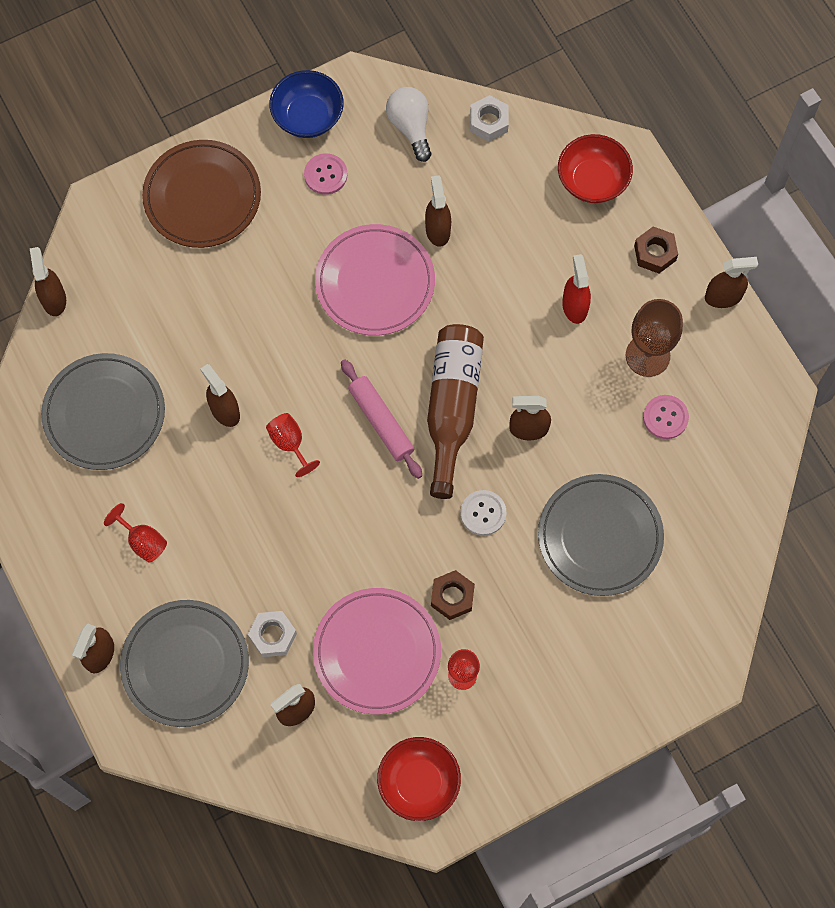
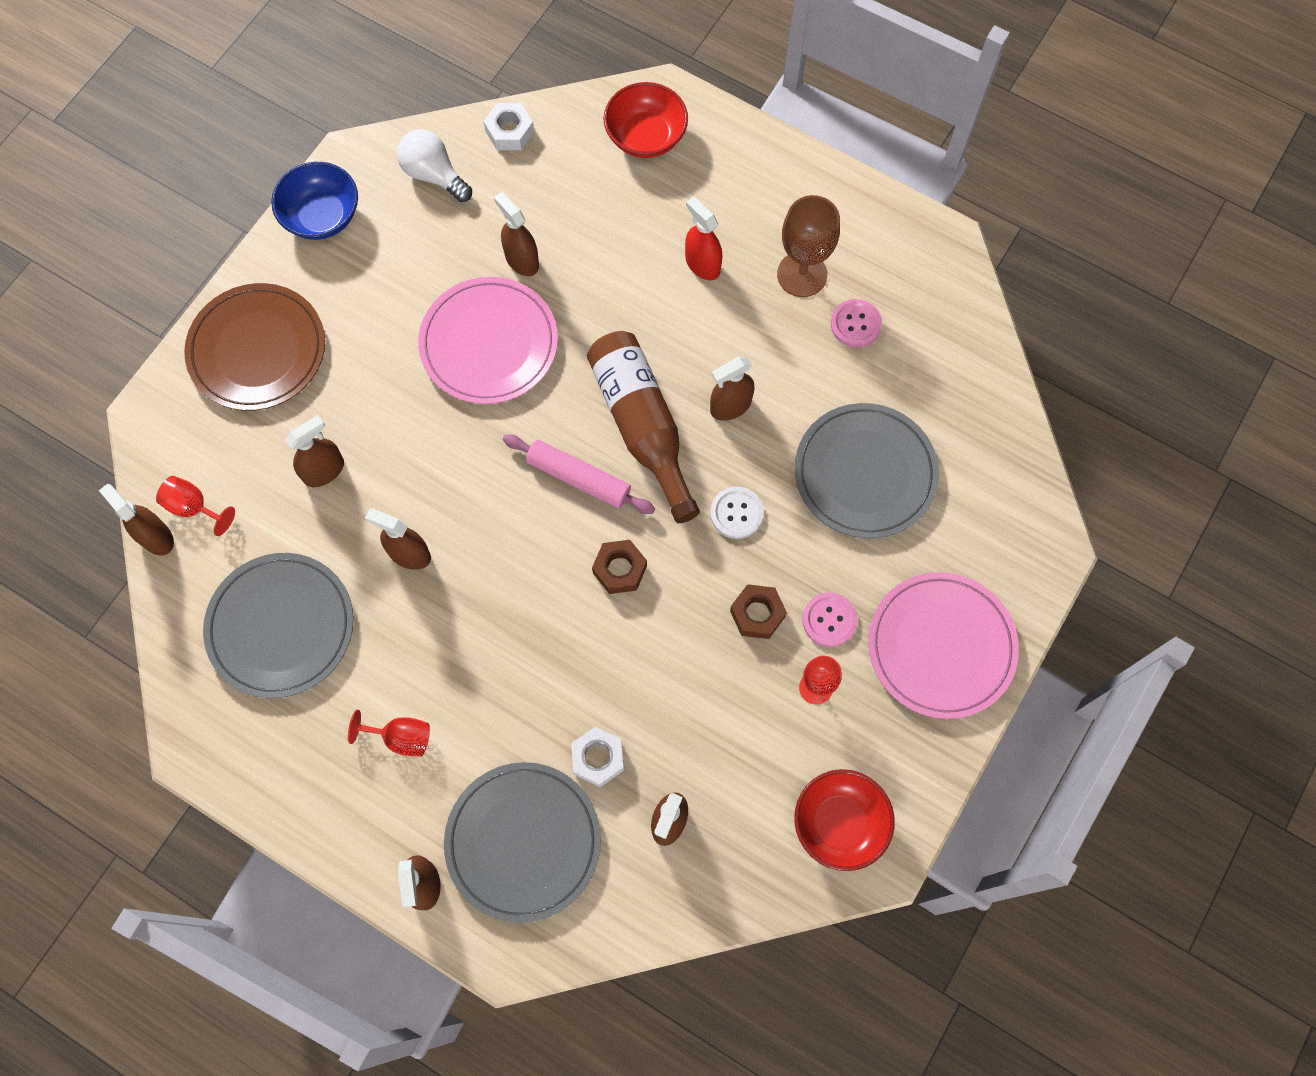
camera: 30 degrees left, 0 degrees up
red goblet [266,413,320,477] -> red goblet moved to [156,476,235,536]
pink button [304,153,347,195] -> pink button moved to [802,593,858,647]
pink plate [313,588,441,715] -> pink plate moved to [868,572,1019,719]
brown nut [634,226,678,273] -> brown nut moved to [592,540,647,594]
brown spray bottle [705,257,758,308] -> brown spray bottle moved to [285,415,344,487]

